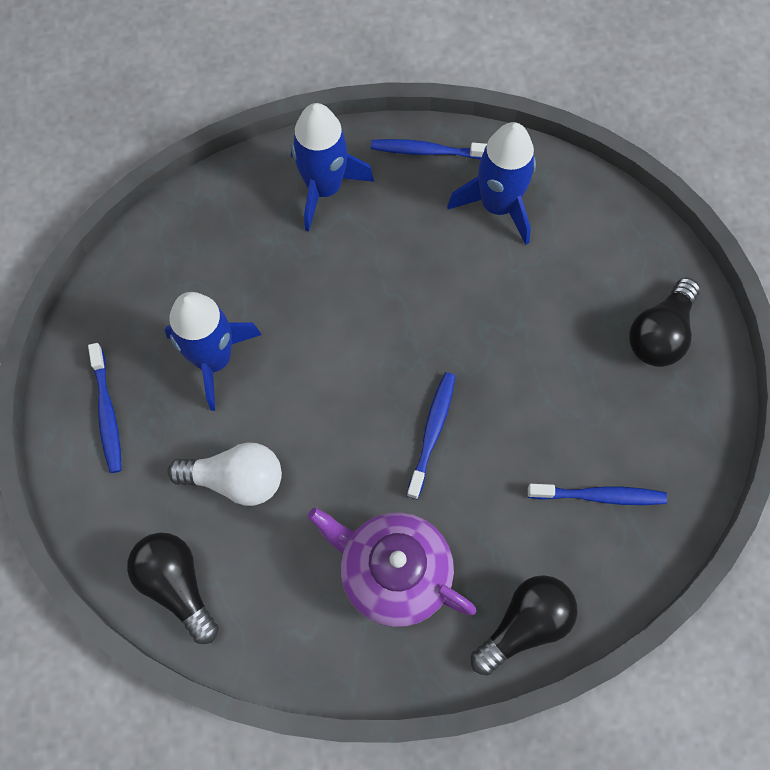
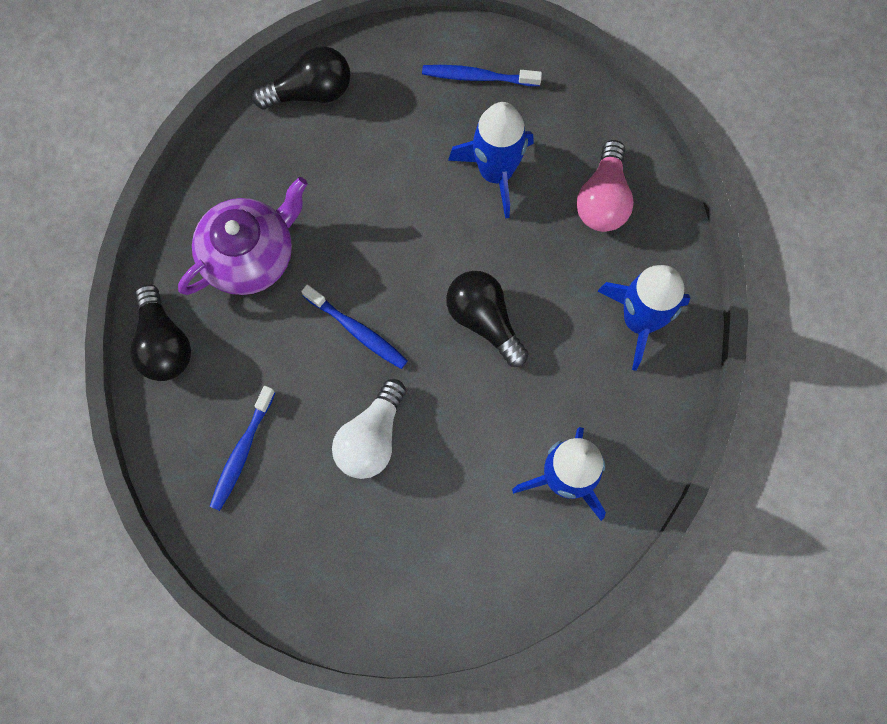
camera: 110 degrees right, 5 degrees up
white light bulb [168,442,282,506] -> white light bulb moved to [332,379,406,479]
blue toothbrush [371,139,487,160] -> none
black light bulb [629,278,700,367] -> black light bulb moved to [446,271,529,367]
none -> pink light bulb [576,140,634,232]

